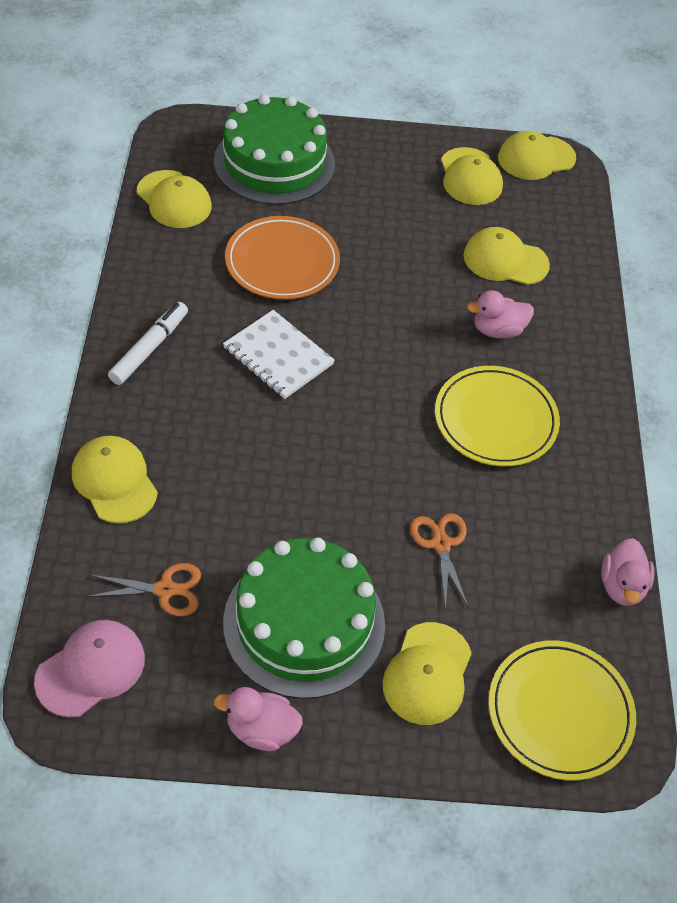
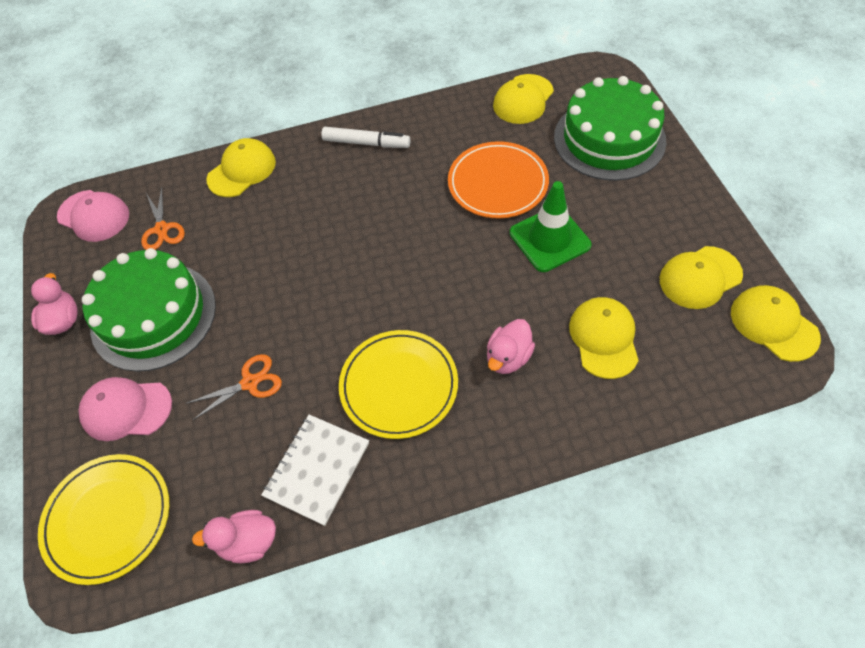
camera: 80 degrees right, 5 degrees up
white notebook [223,310,335,399] -> white notebook moved to [261,415,369,526]
yellow cap [382,622,472,725] -> pink cap [79,377,172,441]
pink duck [467,290,534,338] -> pink duck turned 120 degrees counterclockwise [487,319,535,374]
none -> green traffic cone [510,181,592,272]

